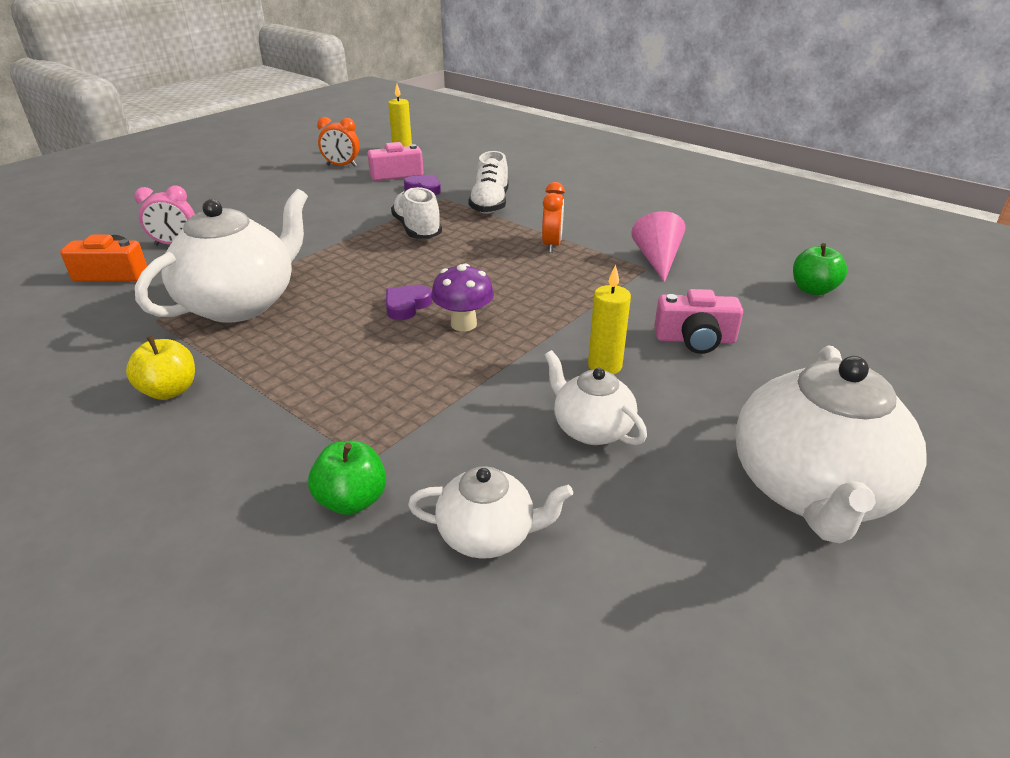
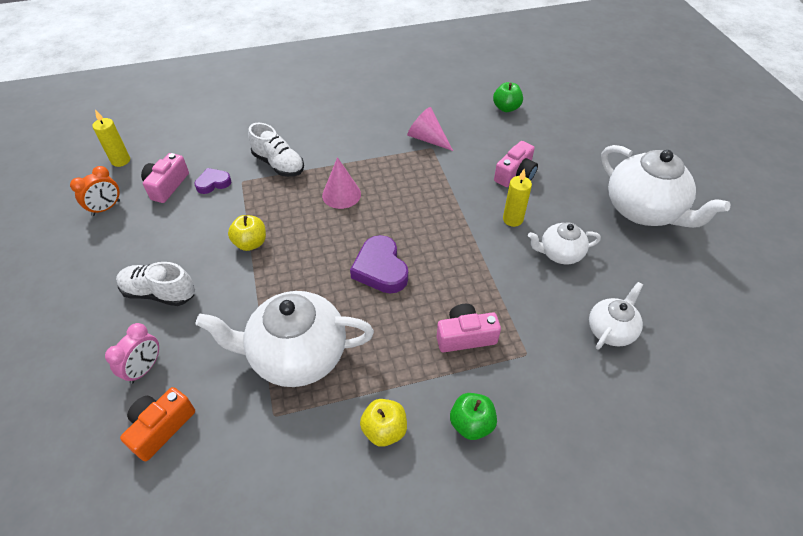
camera: 55 degrees left, 15 degrees up
white teapot [135,189,308,323] -> white teapot turned 75 degrees counterclockwise [195,291,374,387]
green apple [308,441,386,515] -> green apple moved to [450,393,497,440]
purple heart [386,285,432,320] -> purple heart [350,235,408,293], size x1.66
white shoe [391,187,442,239] -> white shoe moved to [116,262,195,306]
purple mushroom [431,264,494,331] -> none
orange clock [542,182,565,253] -> none
none -> yellow apple [228,215,266,251]
none -> pink cone [322,157,361,209]
none -> pink camera [437,304,501,352]

